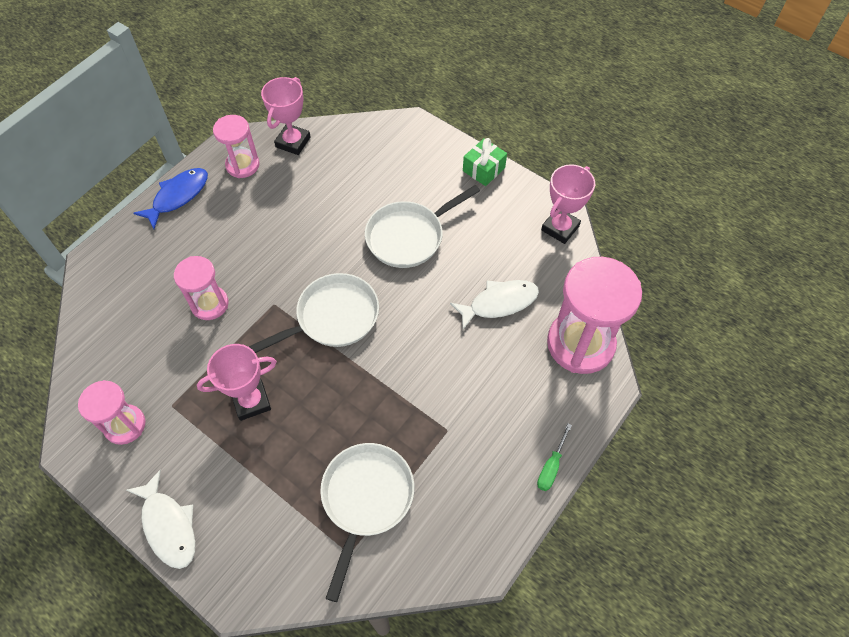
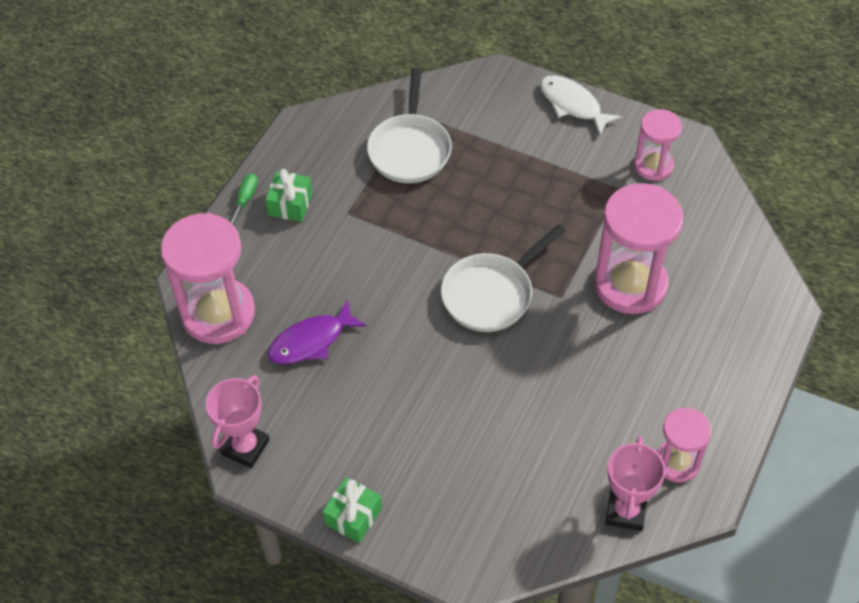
camera: 170 degrees right, 5 degrees down
blue fish [133,168,208,229] -> none
pink hourglass [174,256,229,320] -> pink hourglass [594,183,683,314], size x1.75
pink trophy [197,344,277,421] -> none
white pan [365,185,480,268] -> none
white fish [450,280,539,330] -> purple fish [267,300,366,364]
none -> green gift [265,169,312,222]

